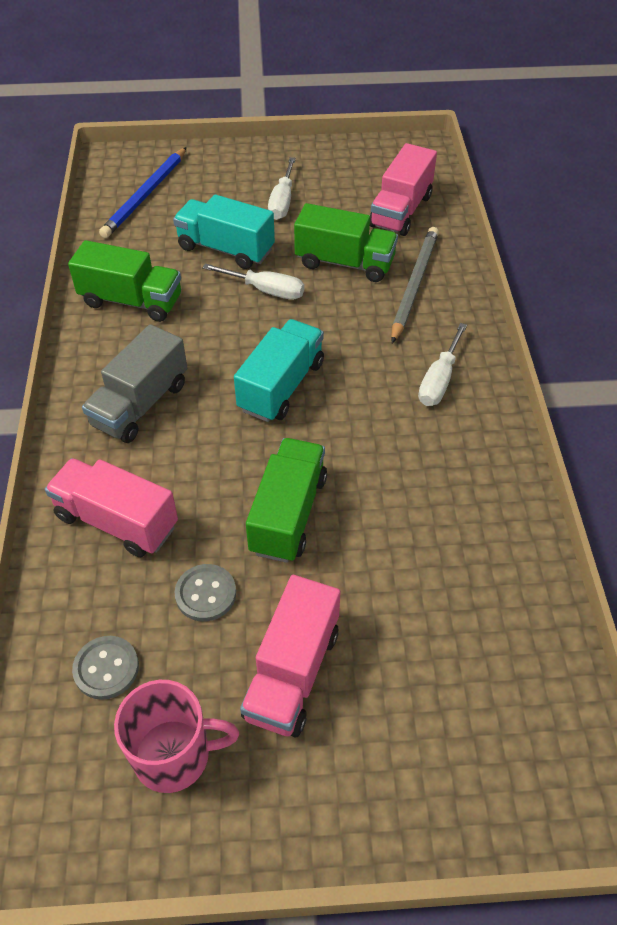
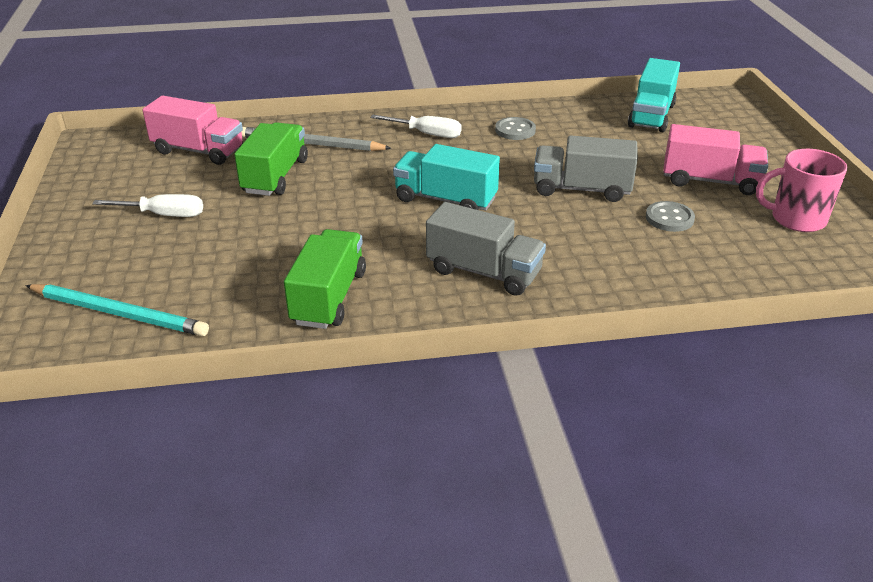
camera: 95 degrees left, 15 degrees down
pink truck [45,458,178,557] -> none
grey button [72,636,139,700] -> grey button moved to [495,117,536,140]
blue pencil [99,147,187,238] -> turquoise pencil [25,284,209,336]
pink mug [114,680,239,793] -> pink mug turned 75 degrees counterclockwise [756,149,847,232]
turquoise truck [173,194,275,269] -> turquoise truck moved to [628,58,680,132]
white screwdriver [202,264,304,300] -> none
green truck [246,438,327,563] -> grey truck [534,135,638,202]

